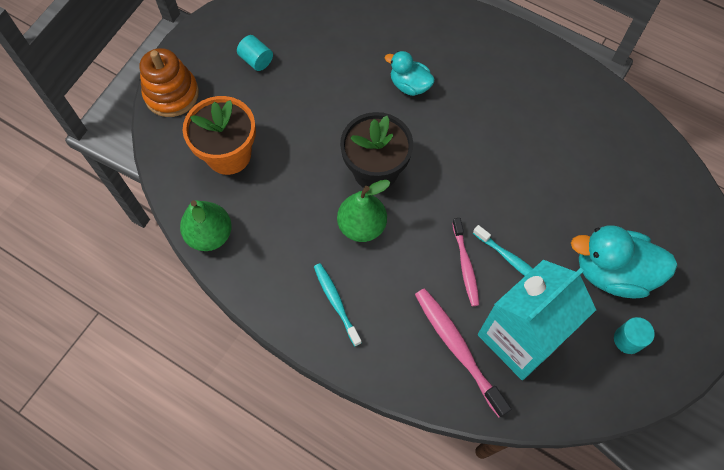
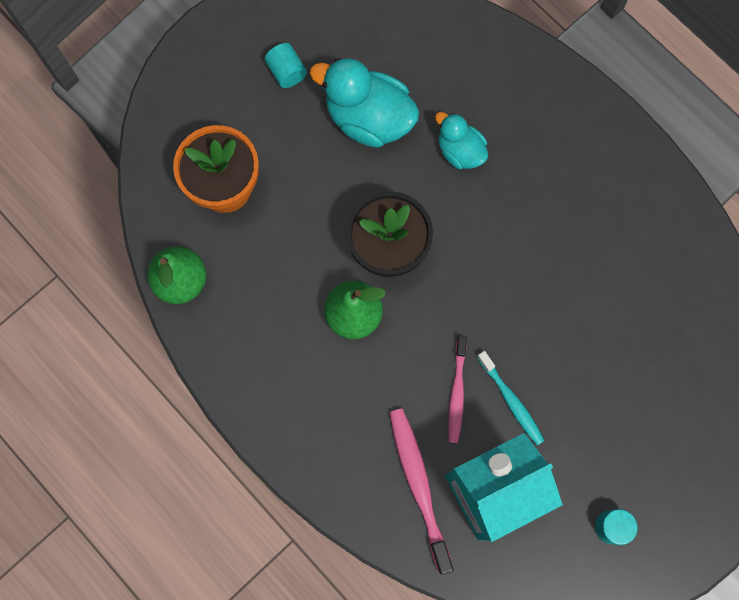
camera: 15 degrees right, 10 degrees up
orange stacking toy [140,48,199,117] -> none
turquoise toothbrush [314,263,362,346] -> none
turquoise duck [571,225,678,299] -> turquoise duck moved to [310,58,419,148]

